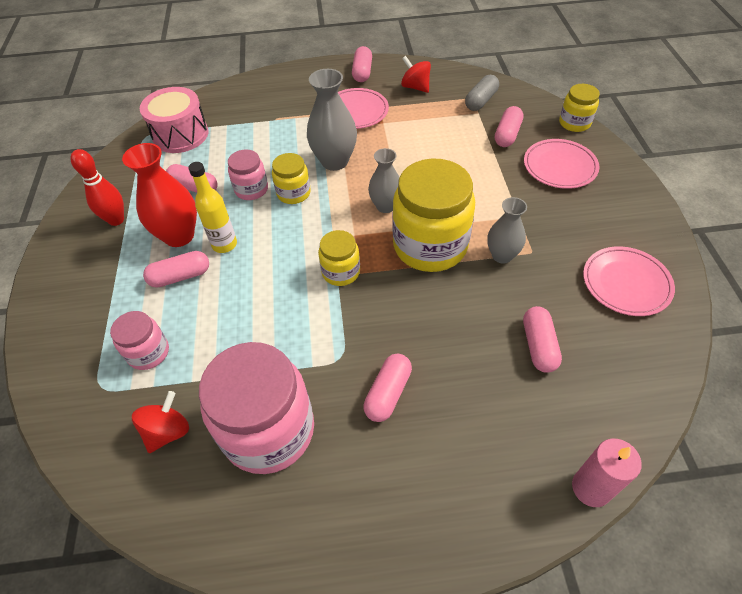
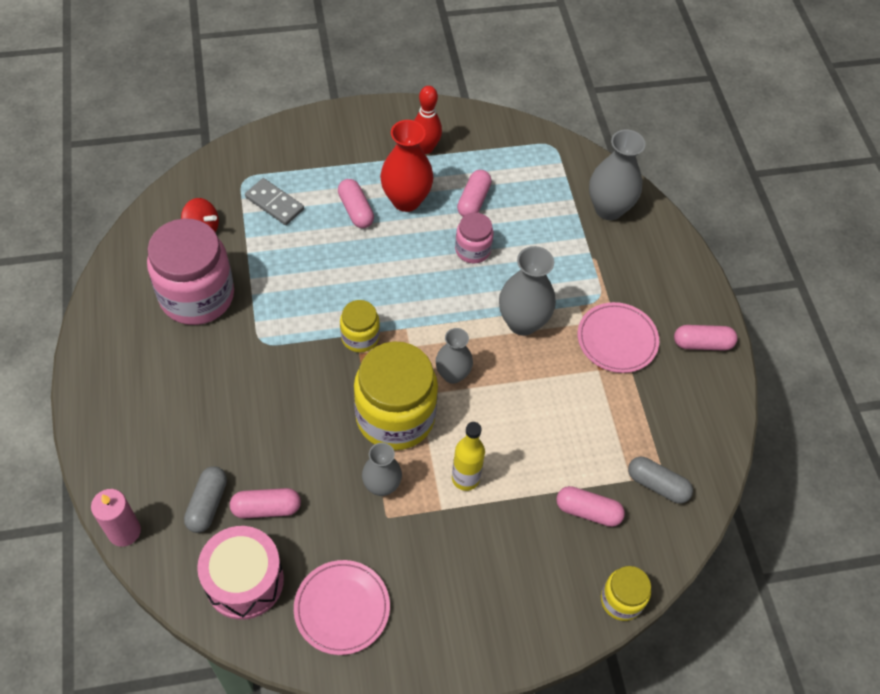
camera: 80 degrees right, 5 degrees up
pink jar [110,311,169,370] -> grey domino [245,178,304,225]
pink drum [140,87,208,153] -> pink drum moved to [197,526,284,620]
yellow bottle [188,162,237,253] -> yellow bottle moved to [452,422,485,491]
yellow jar [272,153,311,204] -> none
pink capsule [363,353,412,422] -> none
red spinning top [401,56,431,93] -> none
pink plate [524,139,599,189] -> none
none -> grey capsule [184,466,227,533]
none -> grey vase [589,129,646,220]

